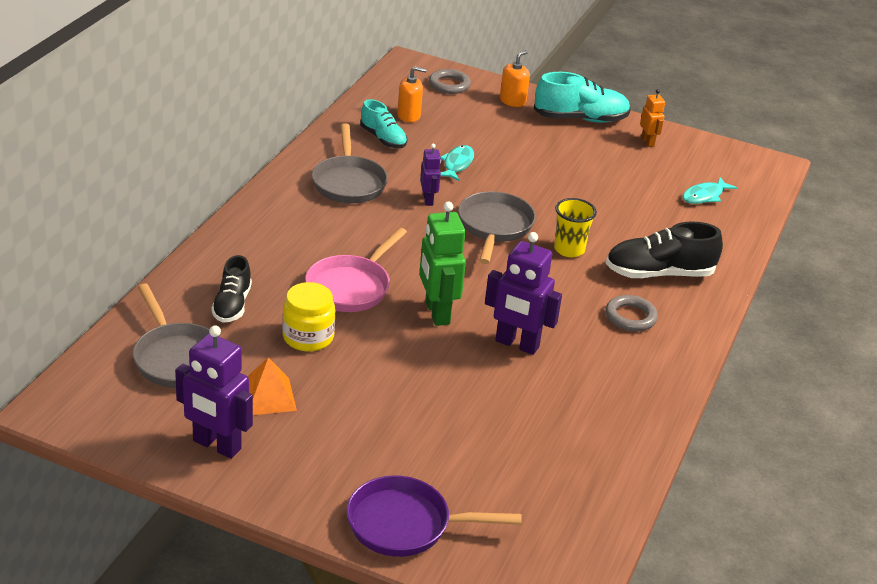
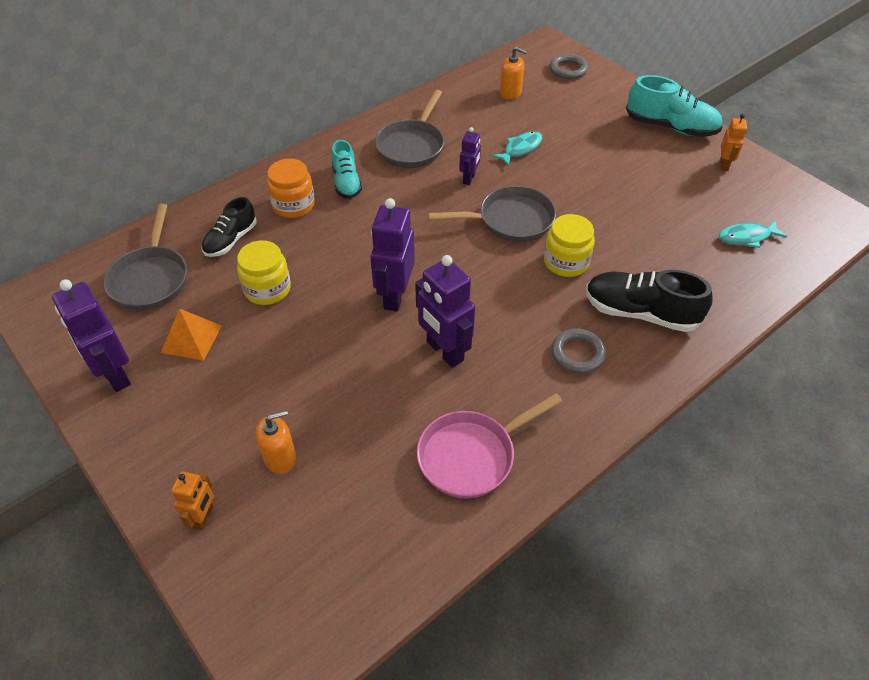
camera: 30 degrees right, 15 degrees up
pink pan [305,228,407,312] -> pink pan moved to [417,393,563,499]
purple pan [347,475,522,557] -> orange robot [171,471,214,530]
turquoise shoe [360,99,407,148] -> turquoise shoe moved to [331,140,362,199]
green robot [419,202,466,326] -> purple robot [370,198,415,312]
grey pan [458,191,536,264] -> grey pan turned 45 degrees clockwise [428,186,556,242]
orange soap dispenser [500,50,530,107] -> orange soap dispenser moved to [255,410,296,474]
yellow cup [554,198,597,257] -> yellow jar [544,214,595,277]
none -> orange jar [267,159,315,218]

